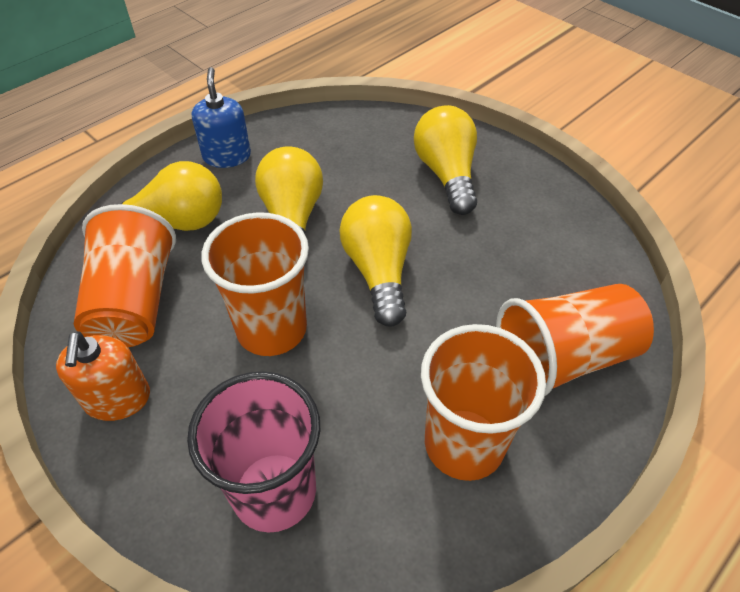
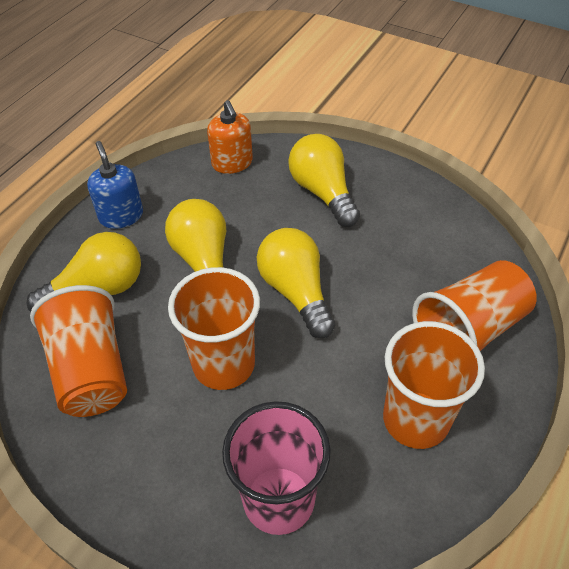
camera: 15 degrees left, 0 degrees up
orange soap dispenser [56,331,150,421] -> orange soap dispenser moved to [207,100,253,174]

